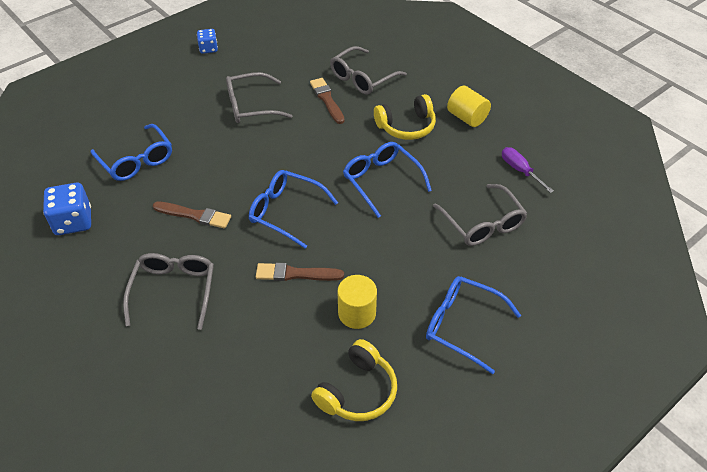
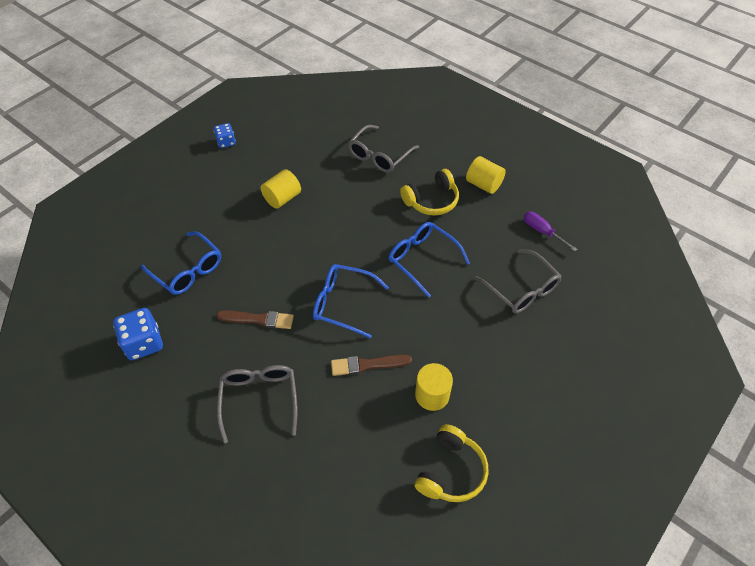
camera: 10 degrees left, 5 degrees up
grey glasses [226,72,292,123] -> yellow cylinder [260,169,301,209]
brown brush [310,78,345,124] -> none
blue glasses [426,276,521,374] -> none

